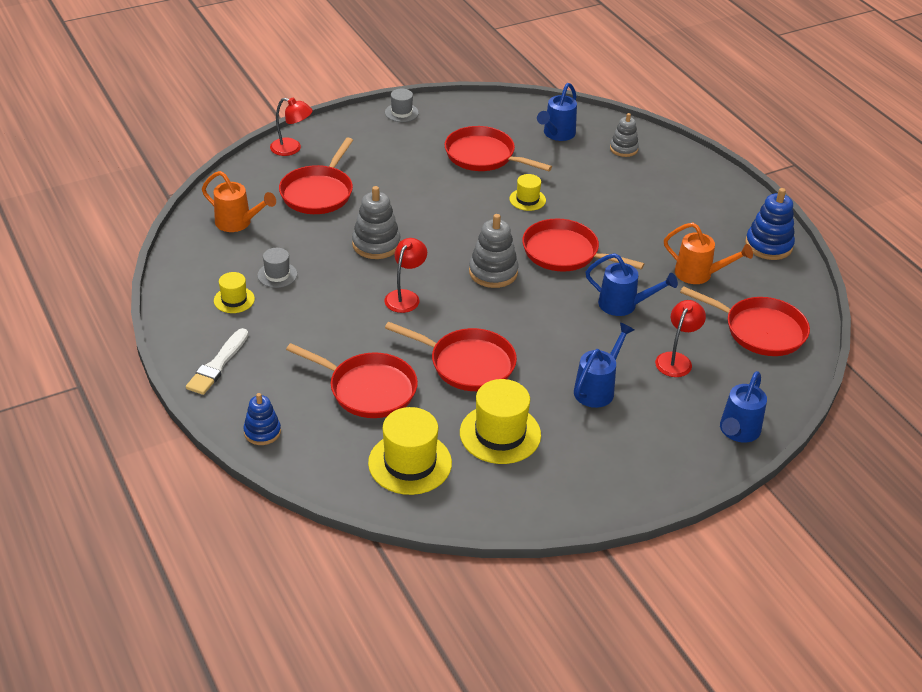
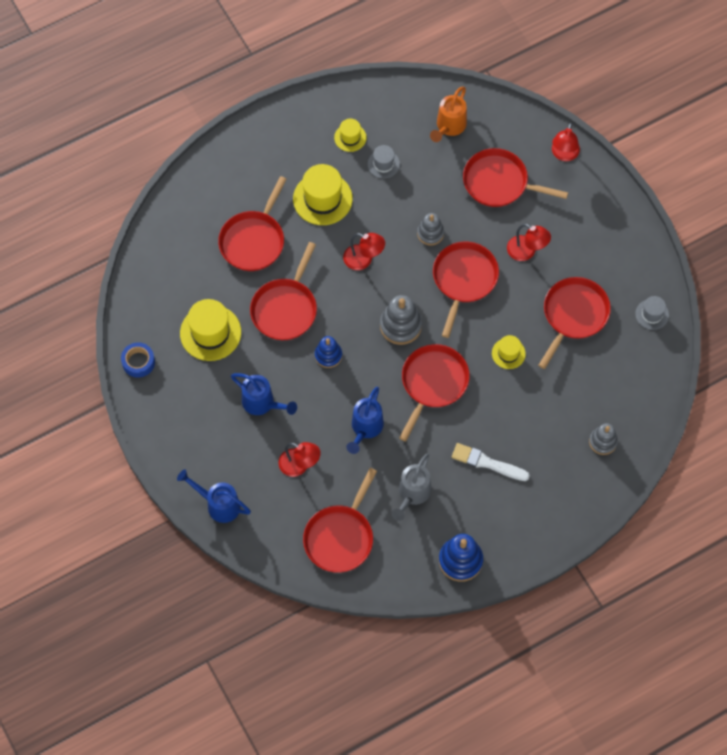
camera: 90 degrees right, 25 degrees up
white brush [186,328,248,395] -> white brush moved to [452,443,530,481]
blue stacking toy [243,393,281,445] -> blue stacking toy moved to [315,336,342,368]
grey stacking toy [352,186,401,259] -> grey stacking toy [417,213,444,245], size x0.65
yellow hat [368,407,452,495] -> yellow hat moved to [293,164,353,225]
grey hat [385,89,419,122] -> grey hat moved to [635,296,669,330]
blue watering can [537,83,577,141] -> none
orange watering can [664,223,753,284] -> grey watering can [392,453,431,521]
none -> blue tape [121,342,155,378]
none -> red pan [433,241,499,338]
none -> red lamp [507,224,551,261]

